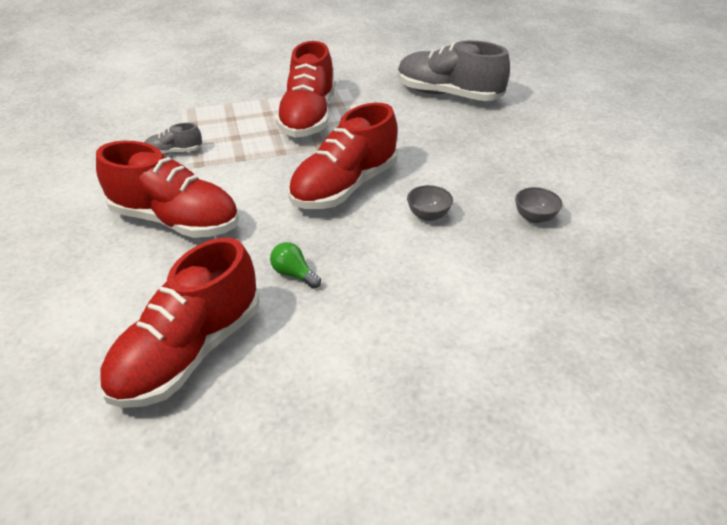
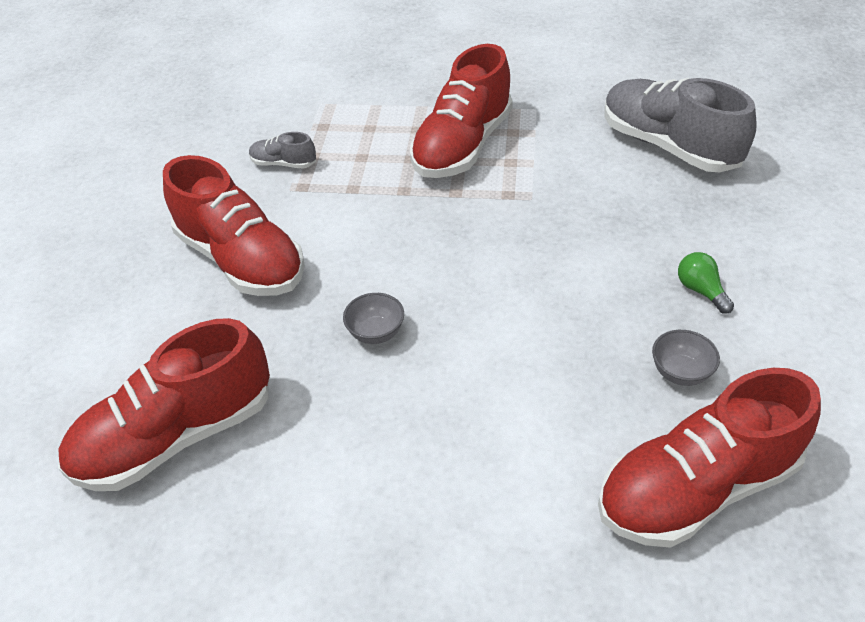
camera: 25 degrees right, 5 degrees up
green light bulb [270,242,321,289] -> green light bulb moved to [678,252,734,314]
red shoe [288,103,397,209] -> red shoe moved to [598,368,821,548]
grey bowl [407,185,453,221] -> grey bowl moved to [343,293,404,344]

